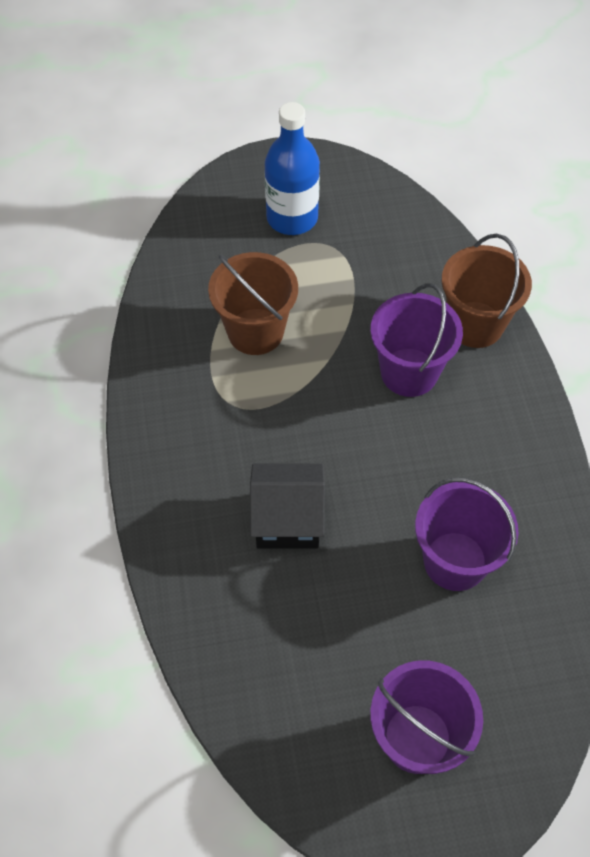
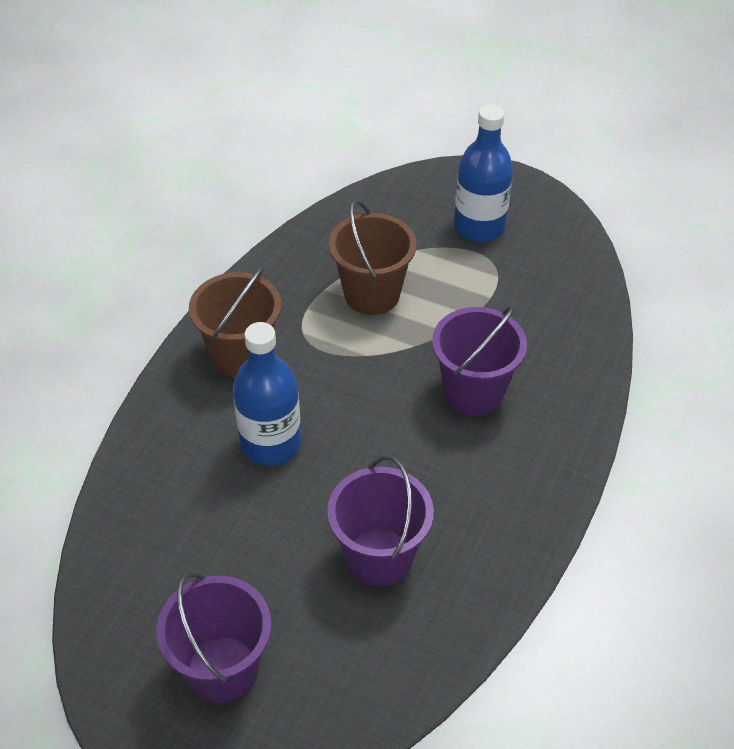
camera: 35 degrees right, 10 degrees down
black house [250,464,325,548] -> blue bottle [233,322,301,466]
brown bucket [442,234,532,348] -> brown bucket moved to [189,266,281,378]

